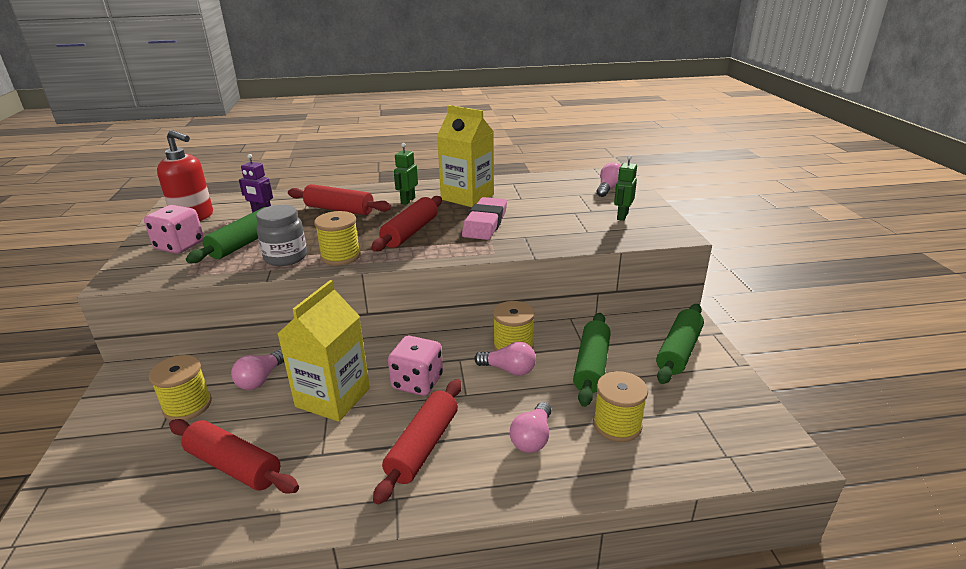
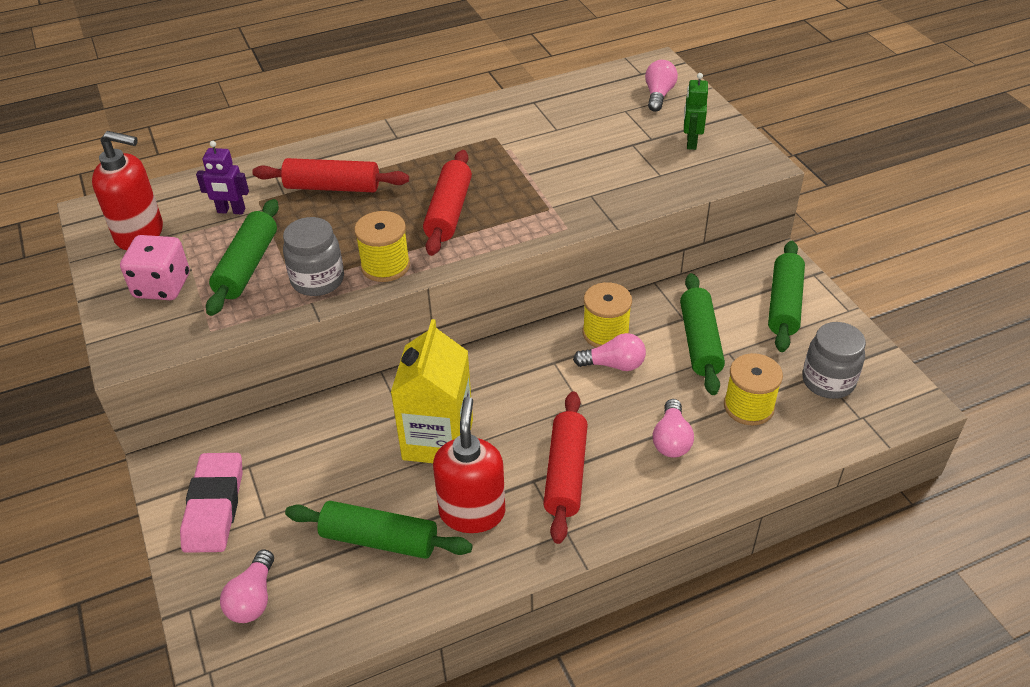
camera: 15 degrees left, 15 degrees up
yellow spool [149,355,212,421] -> none
red rolling pin [169,419,299,494] -> green rolling pin [285,501,473,559]
pink light bulb [231,350,284,390] -> pink light bulb moved to [220,550,274,623]
pink dice [388,336,443,396] -> none
green robot [394,143,418,205] -> none
yellow carton [437,105,494,207] -> none
pink eraser [462,197,507,240] -> pink eraser moved to [180,453,243,553]
none -> red soap dispenser [433,397,505,533]
none -> grey jar [802,322,866,399]

